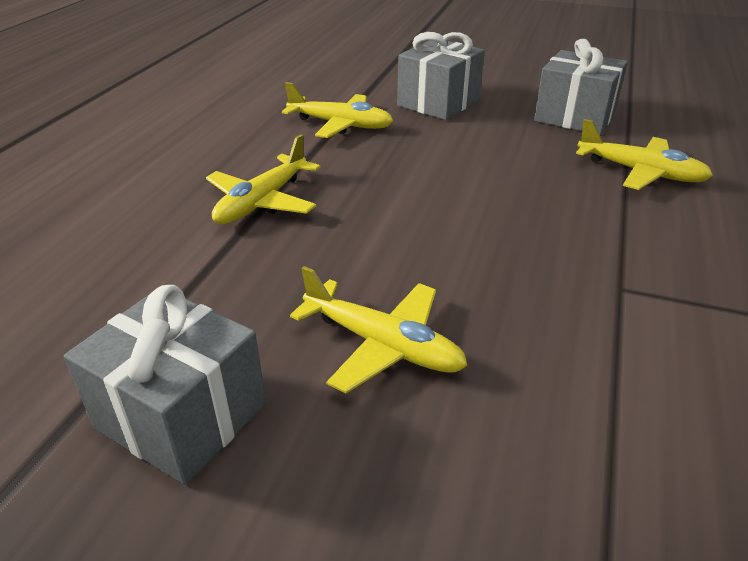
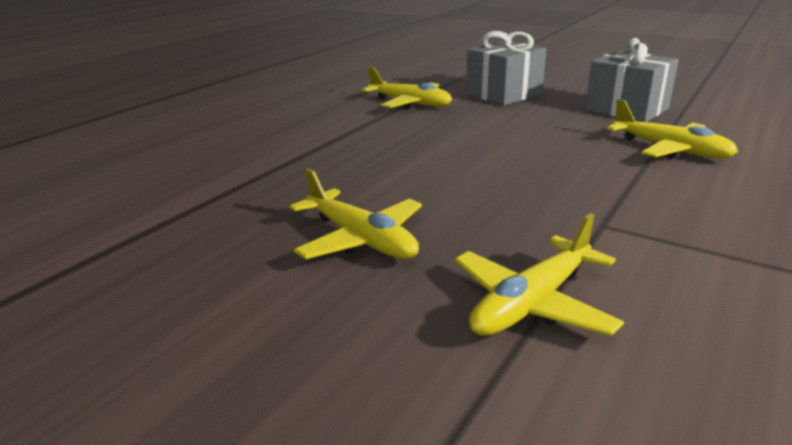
camera: 15 degrees right, 10 degrees down
grey gift [64,285,266,485] -> none
yellow plane [206,134,320,224] -> yellow plane moved to [455,213,624,336]

